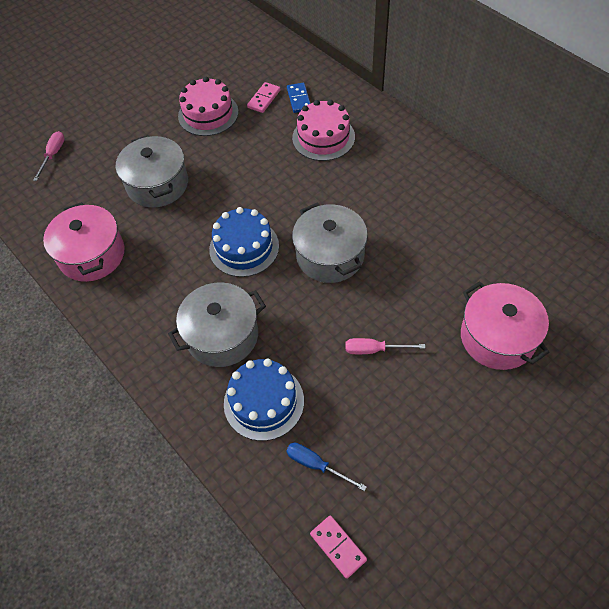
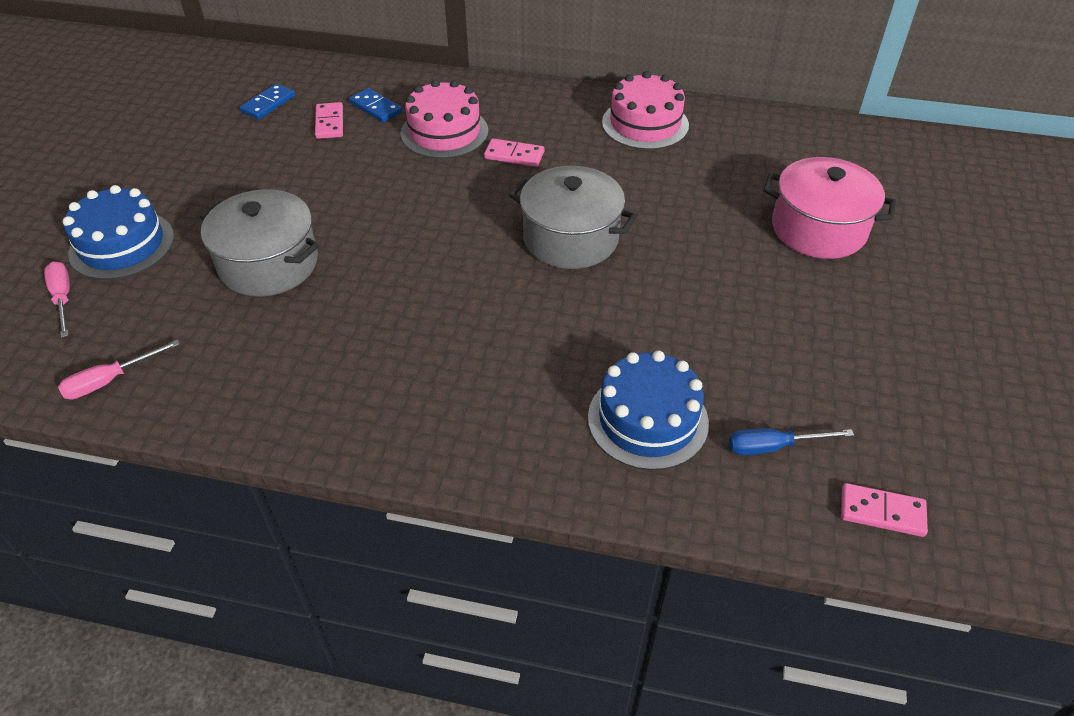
camera: 40 degrees left, 10 degrees down
pink pot [43,202,125,282] -> none
grey pot [168,282,266,367] -> none
pink cake [178,77,239,136] -> pink cake moved to [602,71,689,150]
blue cake [209,207,279,277] -> blue cake moved to [63,185,174,280]
pink screwdriver [346,338,425,354] -> pink screwdriver moved to [58,340,180,400]
none -> blue domino [240,84,295,120]
none -> pink domino [484,138,544,167]

